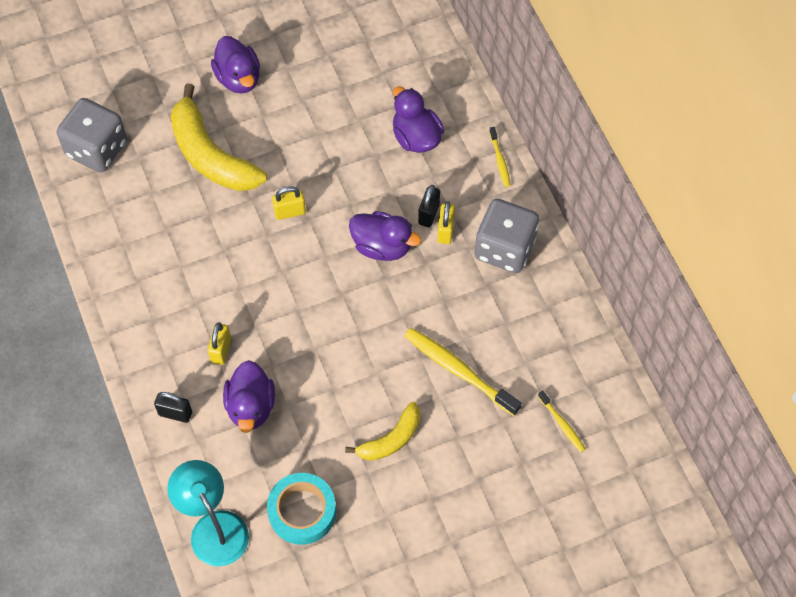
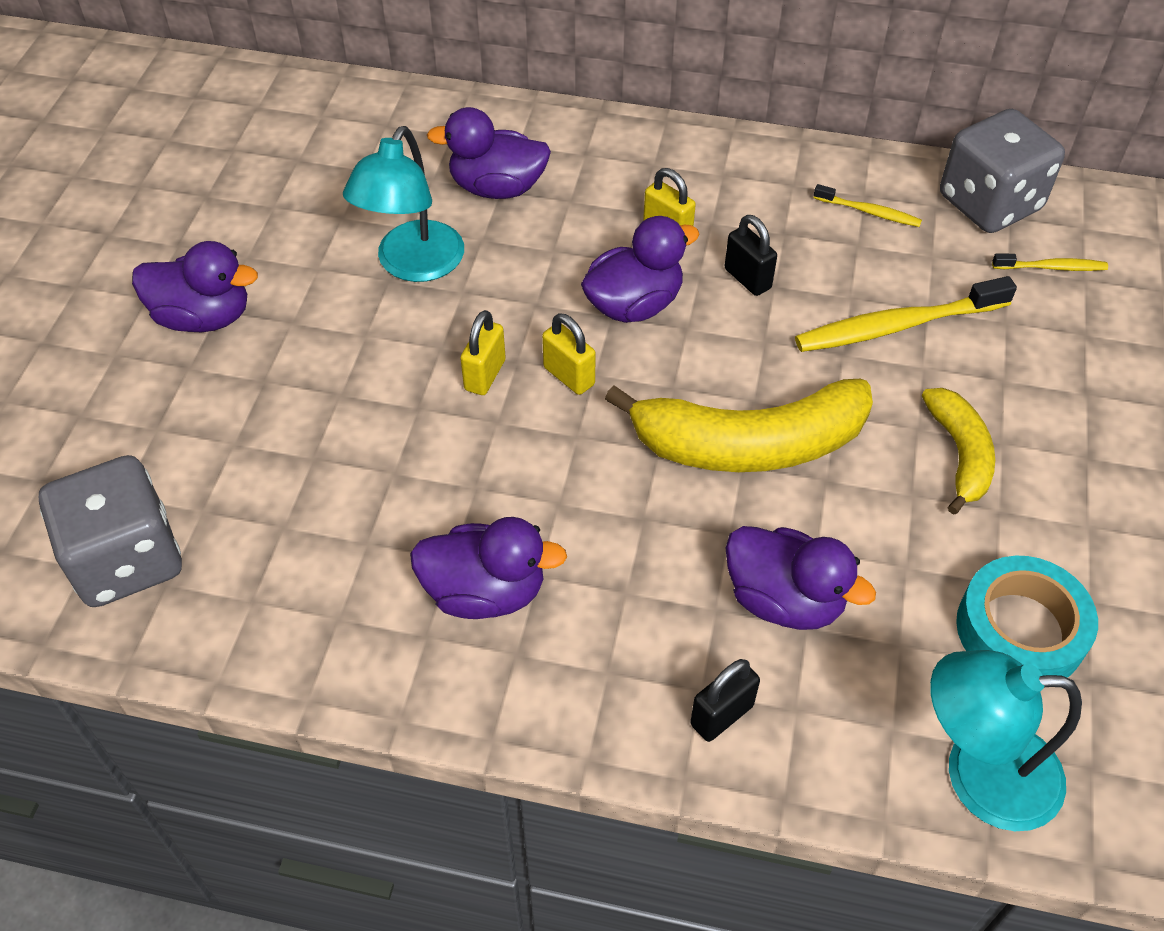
camera: 55 degrees left, 10 degrees down
yellow banana [170,84,267,191] -> yellow banana moved to [605,379,873,472]
yellow padlock [208,322,231,365] -> yellow padlock moved to [542,313,596,395]
black padlock [418,185,440,227] -> black padlock moved to [725,215,777,296]
grey dice [475,199,539,273] -> grey dice moved to [940,109,1065,233]
yellow toothbrush [489,127,511,187] -> yellow toothbrush moved to [814,184,922,227]
none -> turquoise lamp [343,126,464,282]
none -> purple duck [410,517,567,619]

